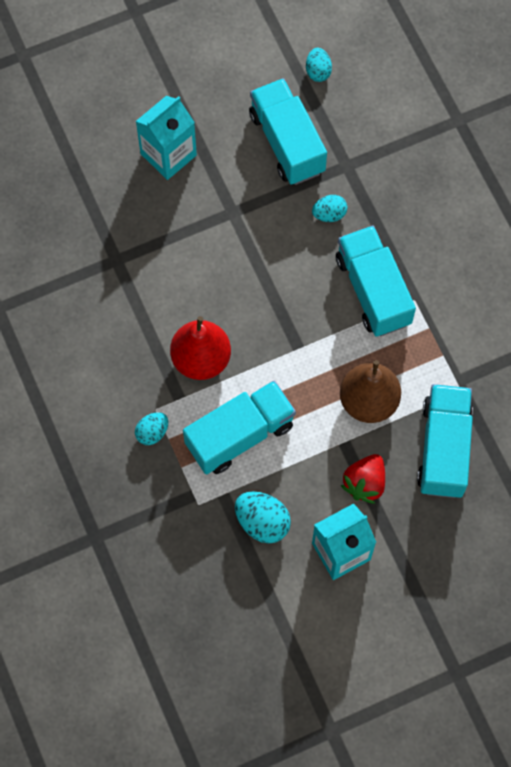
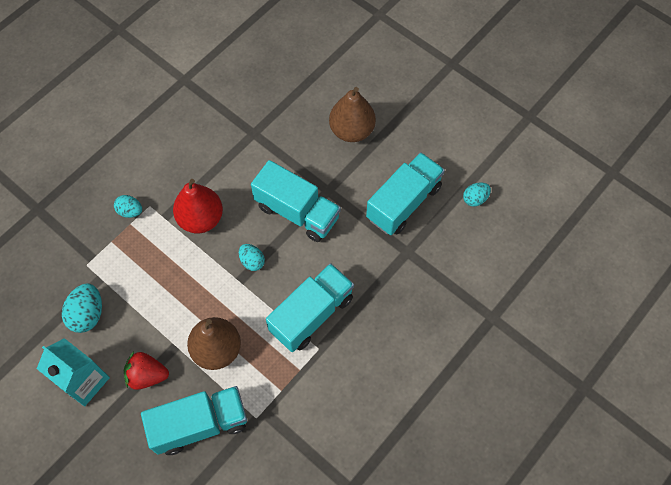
camera: 65 degrees right, 5 degrees down
turquoise carton [136,96,197,180] -> brown pear [329,87,376,142]
turquoise truck [183,381,296,474] -> turquoise truck moved to [251,160,341,242]
turquoise egg [312,195,347,222] -> turquoise egg moved to [239,244,265,271]

